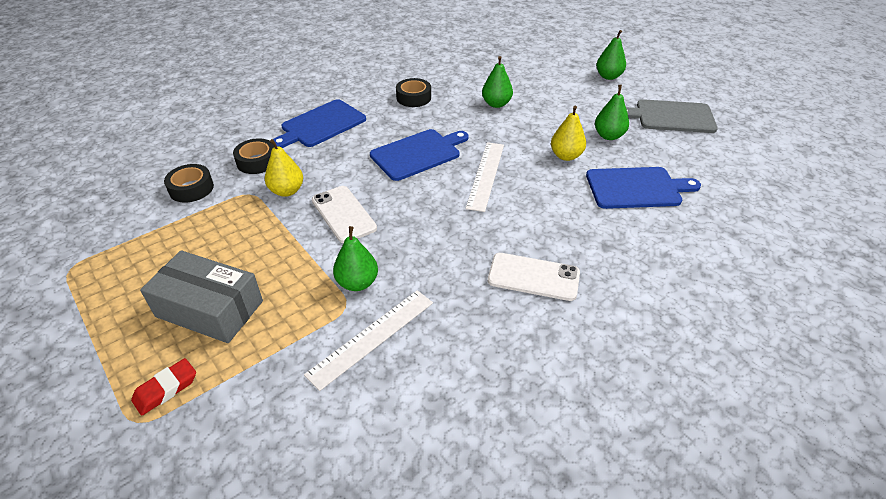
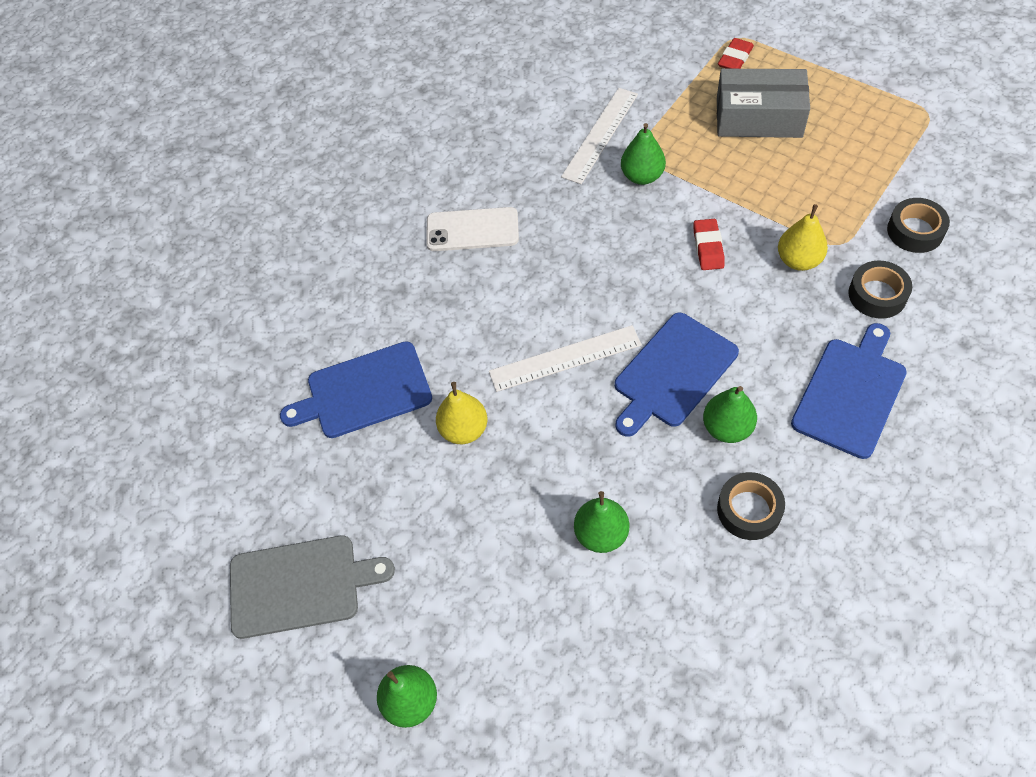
camera: 170 degrees right, 15 degrees up
white phone [312,186,377,243] -> red eraser [693,219,725,270]
white ruler [466,142,504,212] -> white ruler turned 75 degrees clockwise [489,325,642,392]
green pear [595,85,629,140] -> green pear moved to [703,386,757,443]

